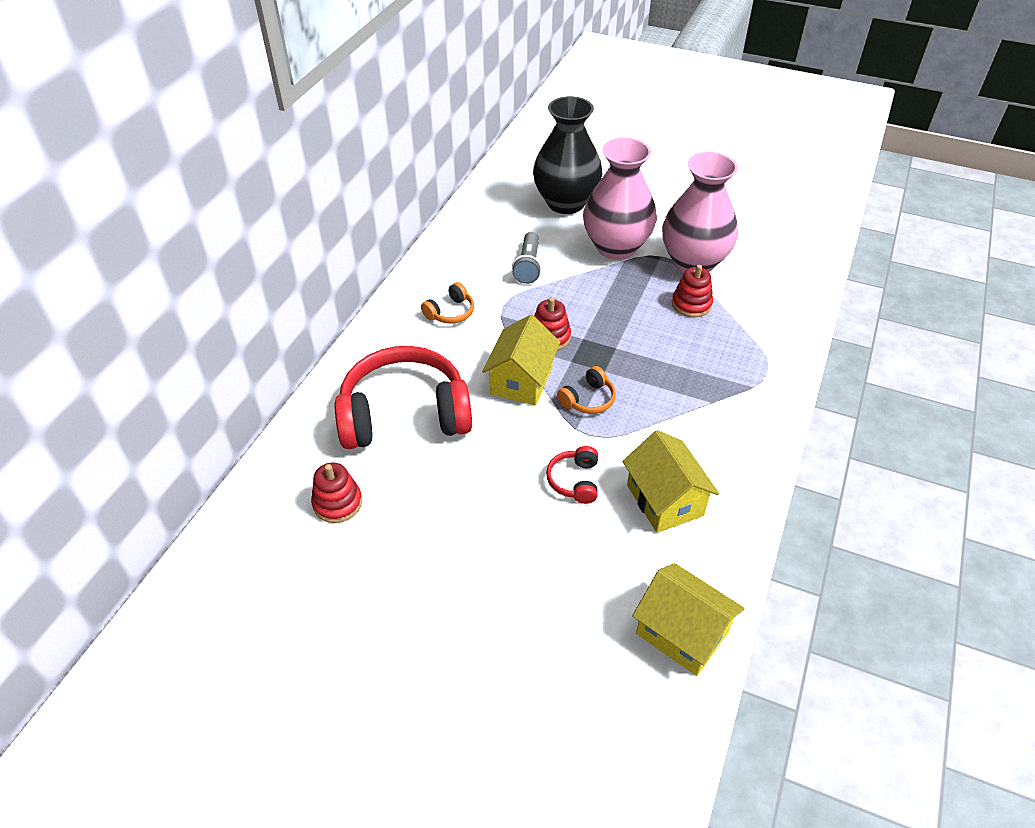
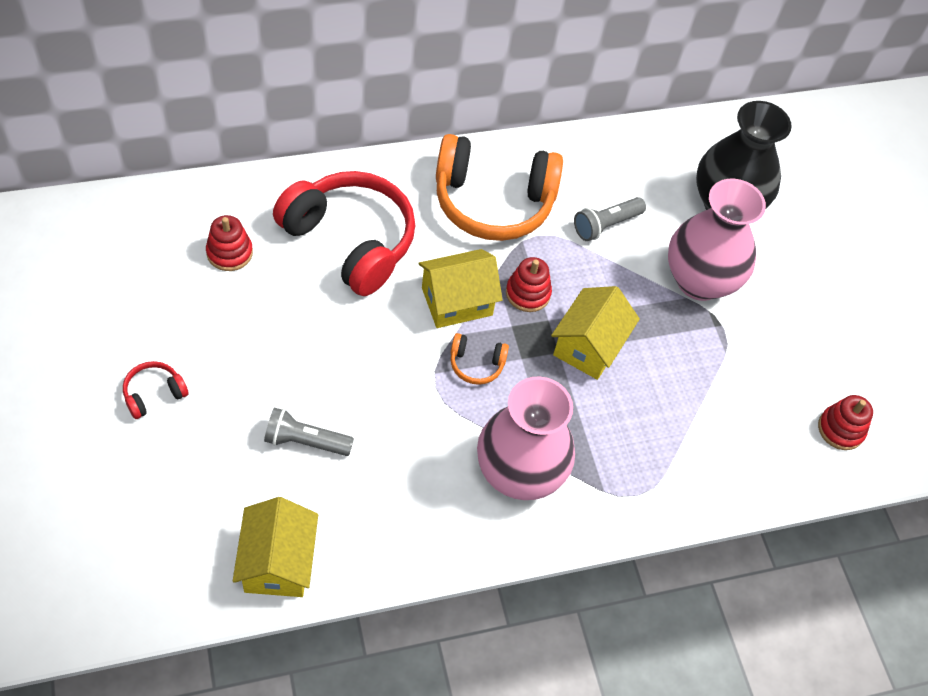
camera: 45 degrees right, 10 degrees up
orange headphones [421,282,474,324] -> orange headphones [436,134,563,241], size x2.38
red headphones [546,446,598,504] -> red headphones moved to [123,361,188,419]
yellow house [623,430,719,533] -> yellow house moved to [551,286,640,380]
pink vase [662,152,738,273] -> pink vase moved to [477,377,575,500]
red stacking toy [672,265,713,318] -> red stacking toy moved to [818,395,873,450]
none -> grey flashlight [264,407,354,456]

